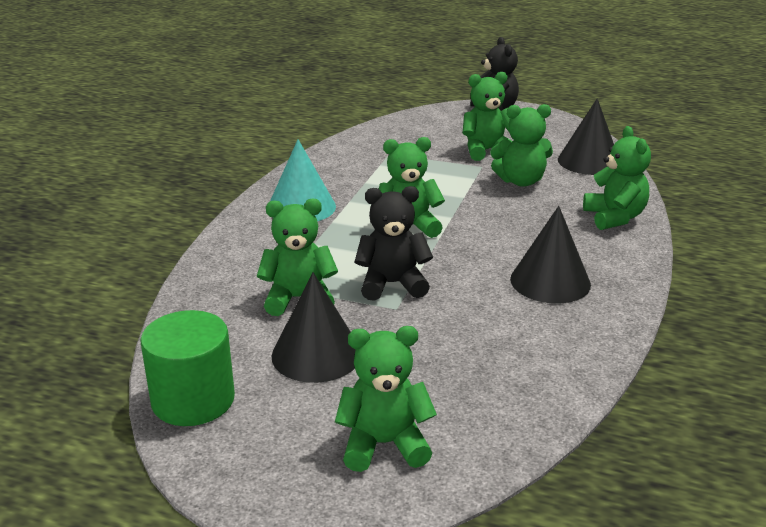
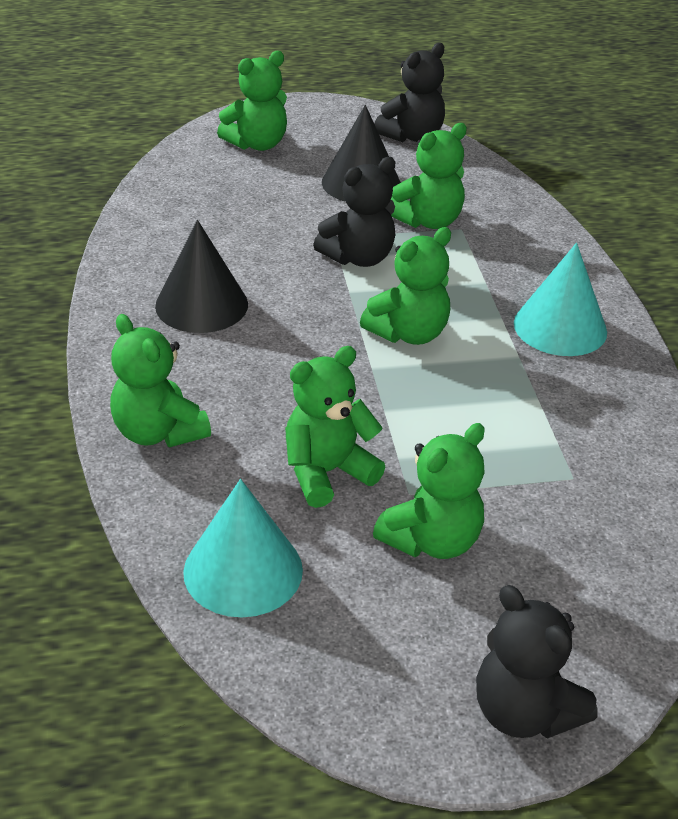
camera: 150 degrees right, 10 degrees up
green cylinder [140,310,235,426] -> black teddy bear [375,43,445,142]
black cone [558,98,614,175] -> turquoise cone [183,479,303,617]

